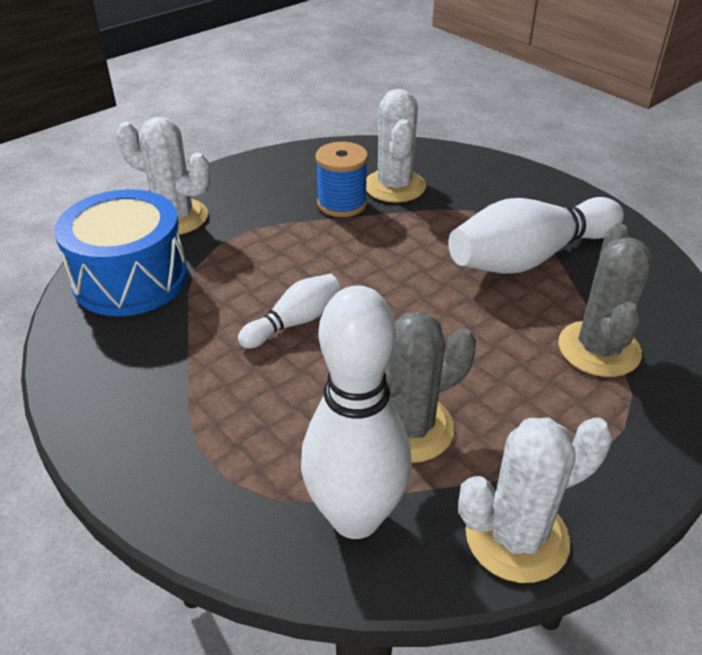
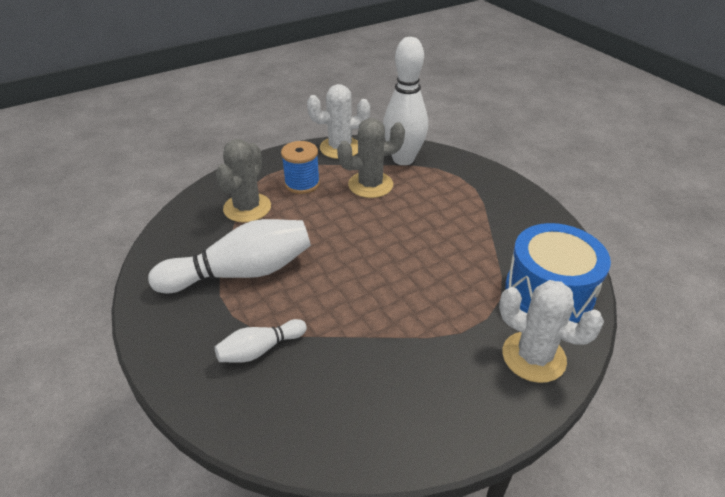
camera: 170 degrees left, 0 degrees up
white bowling pin [238,274,340,349] -> white bowling pin moved to [215,319,307,363]
blue spool [316,142,368,217] -> blue spool moved to [281,141,320,194]
white cactus [366,89,426,203] -> none

